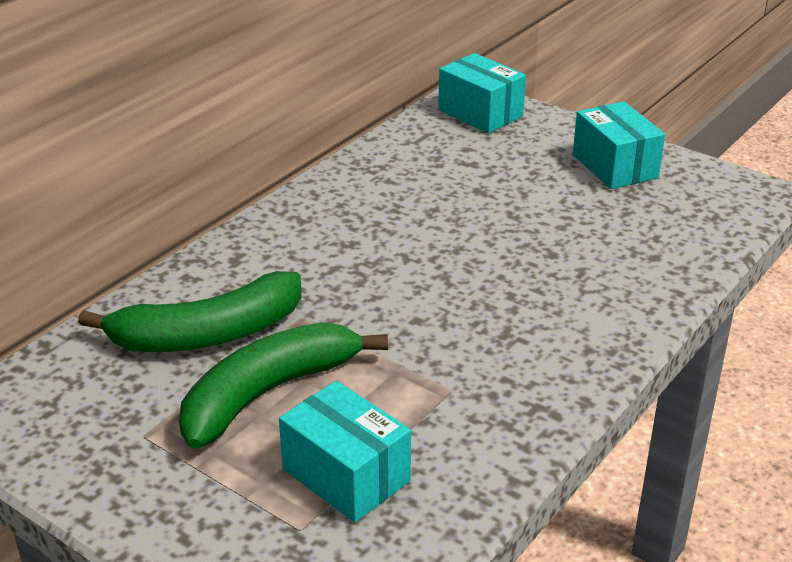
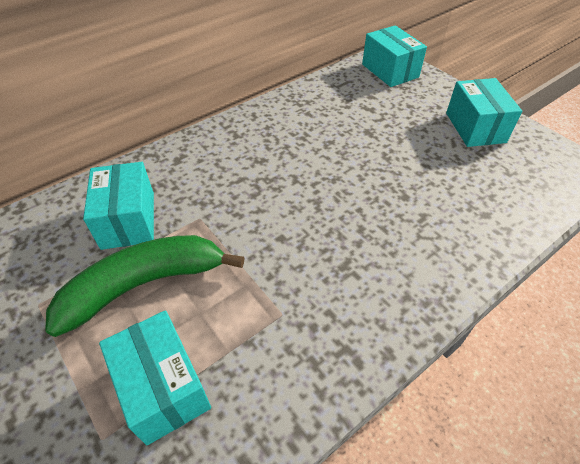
camera: 15 degrees right, 15 degrees up
green banana [78,271,302,352] -> turquoise box [83,162,154,250]

